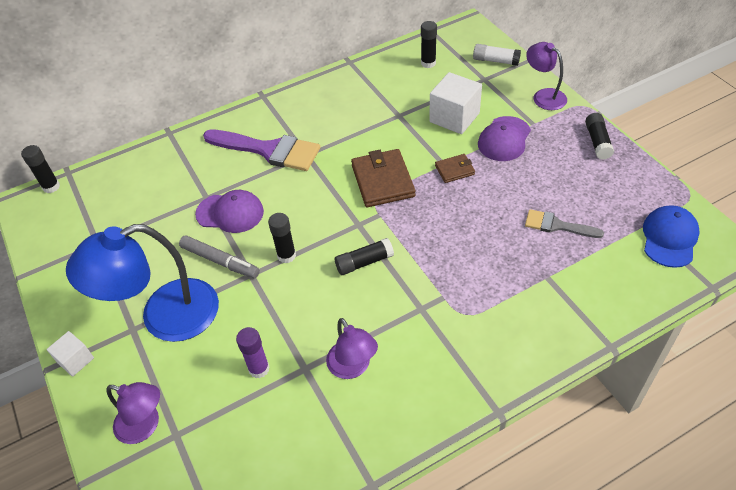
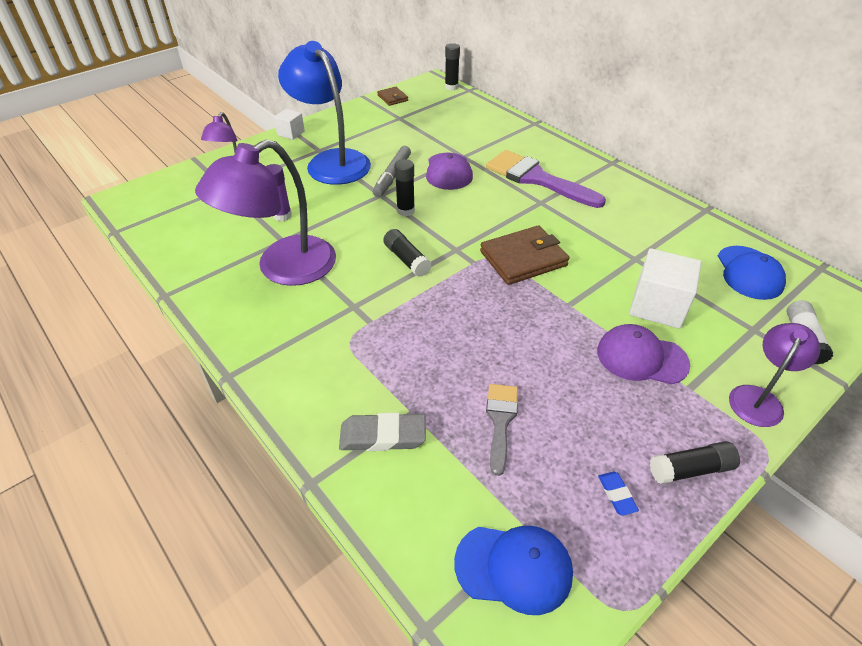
camera: 75 degrees right, 5 degrees down
purple brush [203,130,320,171] -> purple brush turned 120 degrees clockwise [486,150,606,208]
purple lamp [326,318,378,379] -> purple lamp [195,139,336,286], size x1.84
black glue stick [421,21,437,68] -> blue cap [718,246,786,300]
brown wallet [435,154,475,183] -> brown wallet moved to [377,87,408,106]
none -> grey eraser [339,413,426,451]
none -> blue eraser [598,472,639,516]

